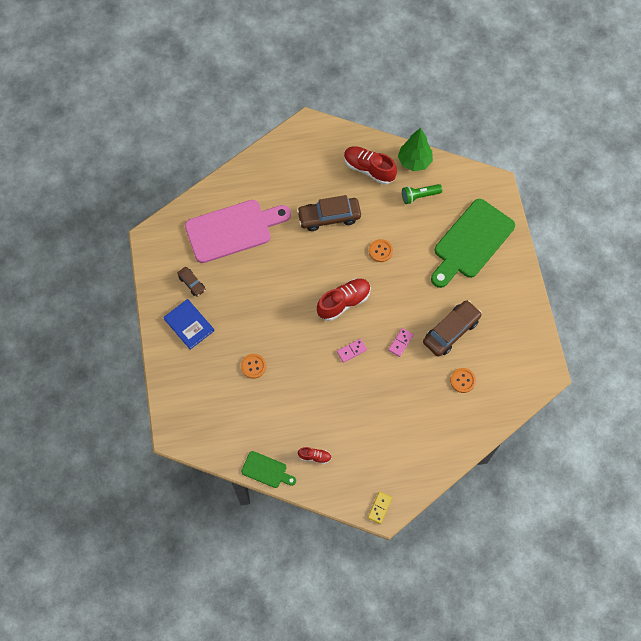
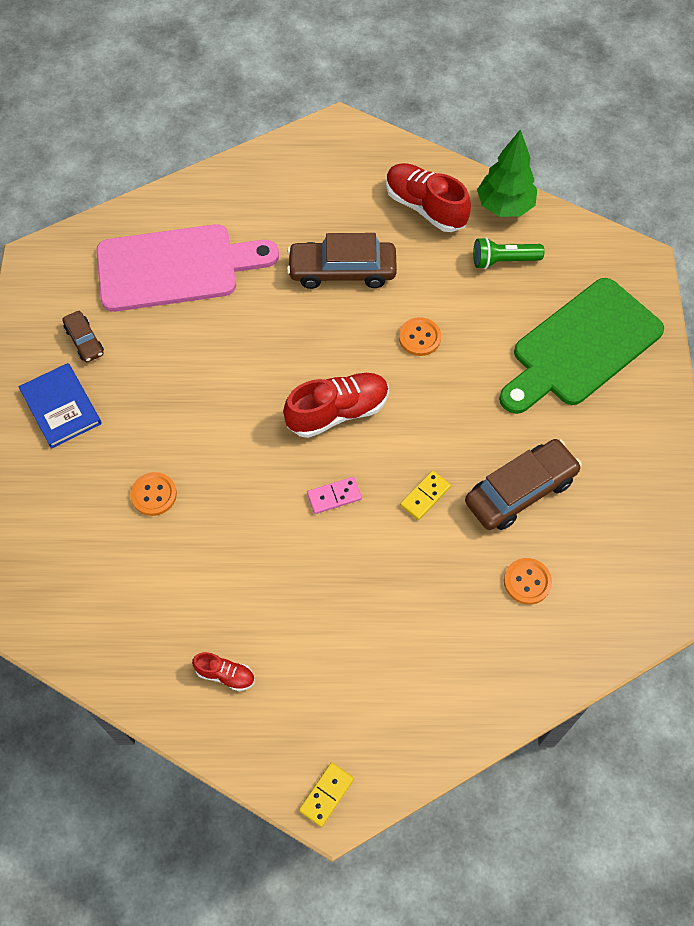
camera: 10 degrees right, 5 degrees down
green cutting board [241,451,296,488] -> none
pink domino [388,328,414,357] -> yellow domino [400,471,451,520]

